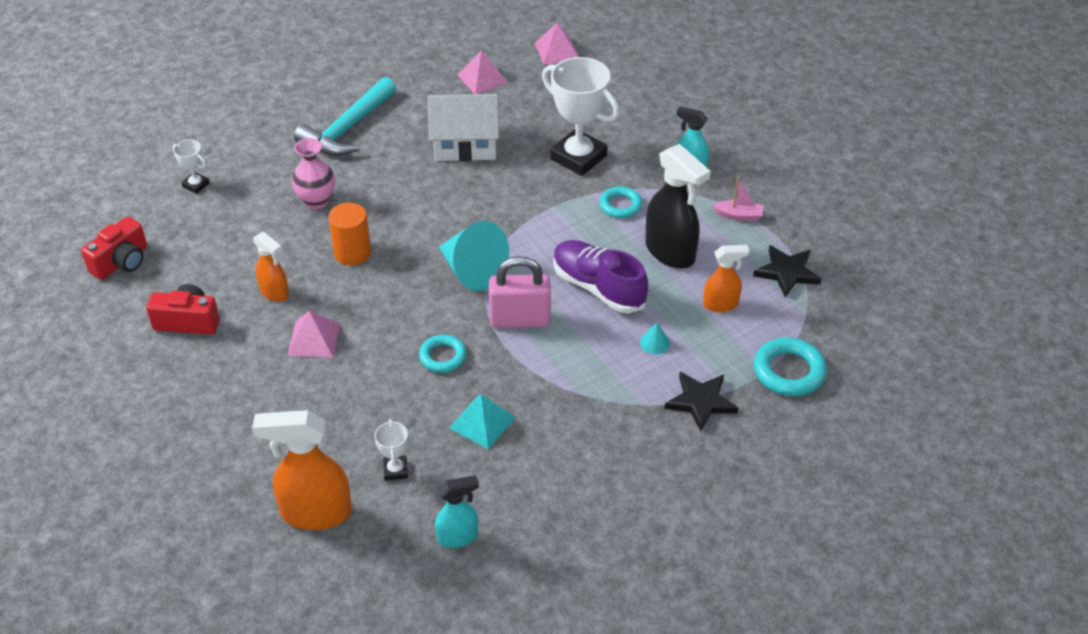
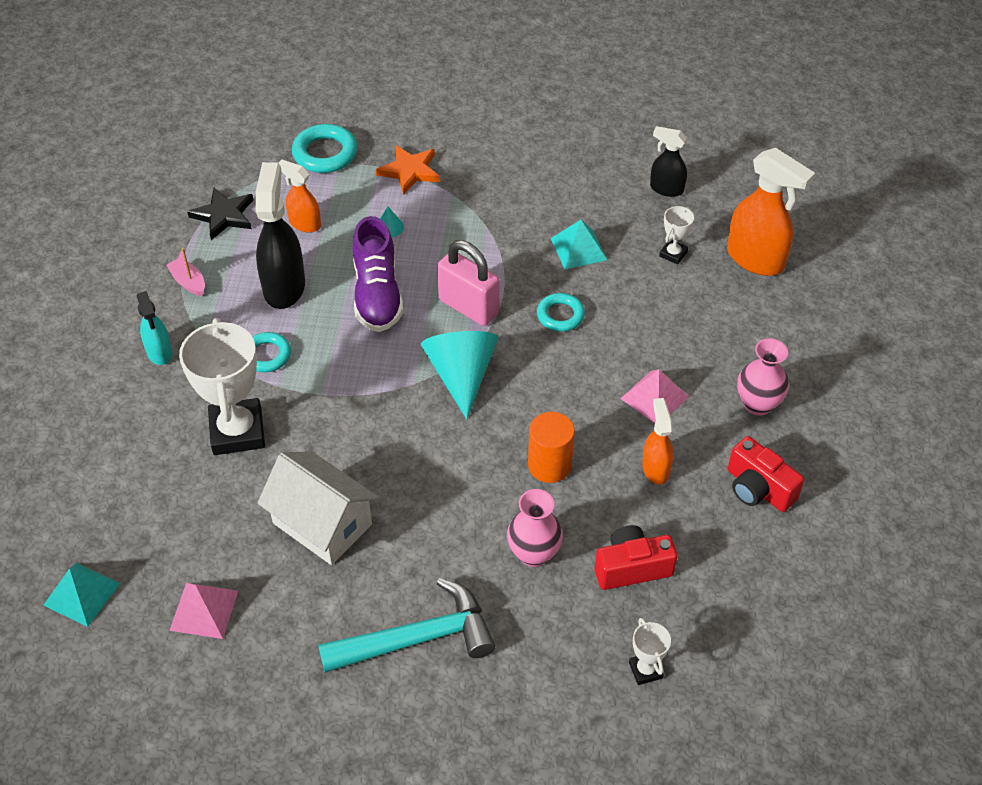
camera: 140 degrees left, 5 degrees up
red camera [81,216,147,280] -> red camera moved to [594,525,678,590]
turquoise spray bottle [435,475,479,548] -> black spray bottle [650,126,687,197]
pink pyramid [535,23,579,65] -> turquoise pyramid [43,563,120,627]
black star [664,372,738,432] -> orange star [376,145,440,195]
none -> pink vase [737,338,789,416]

